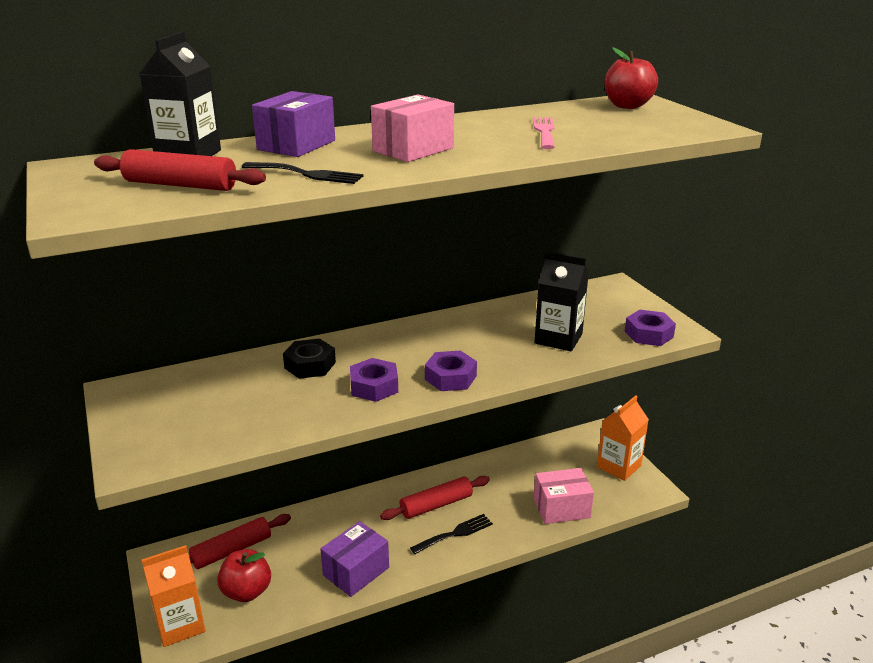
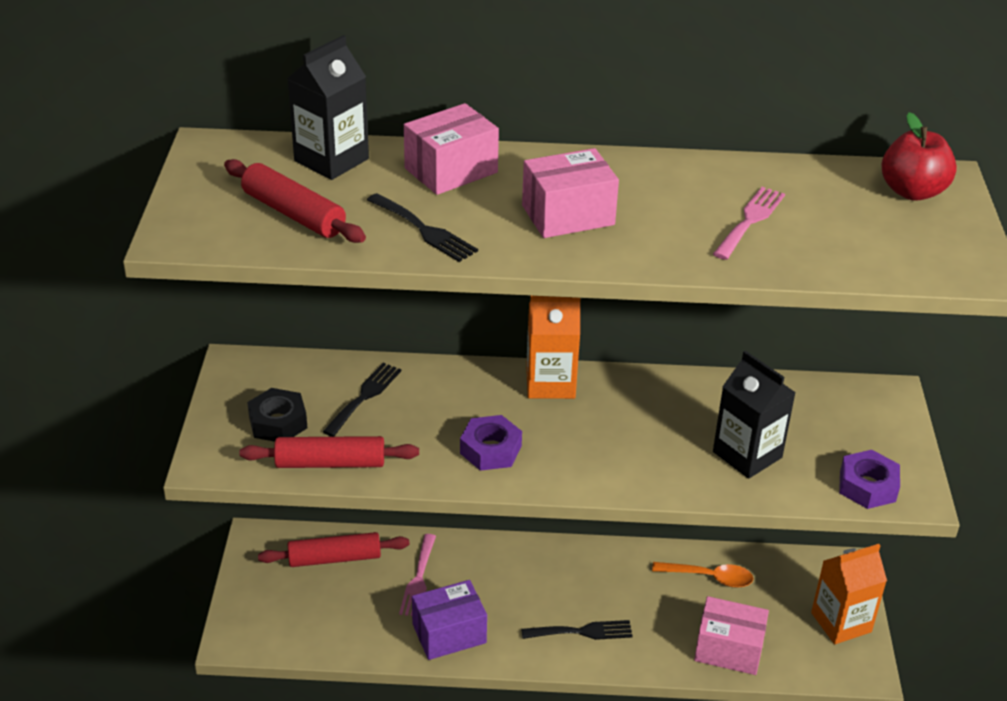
camera: 25 degrees right, 10 degrees up
orange carton [142,545,205,647] -> orange carton moved to [526,296,581,399]
red apple [217,549,271,602] -> none
purple box [252,91,335,157] -> pink box [404,103,499,195]
black nut [283,338,336,379] -> black nut moved to [247,388,307,442]
red rolling pin [380,476,490,520] -> red rolling pin moved to [240,436,419,468]
purple nut [425,351,477,391] -> none
none -> black fork [323,363,401,437]
none -> pink fork [399,534,436,616]
none -> orange spoon [652,562,753,588]

